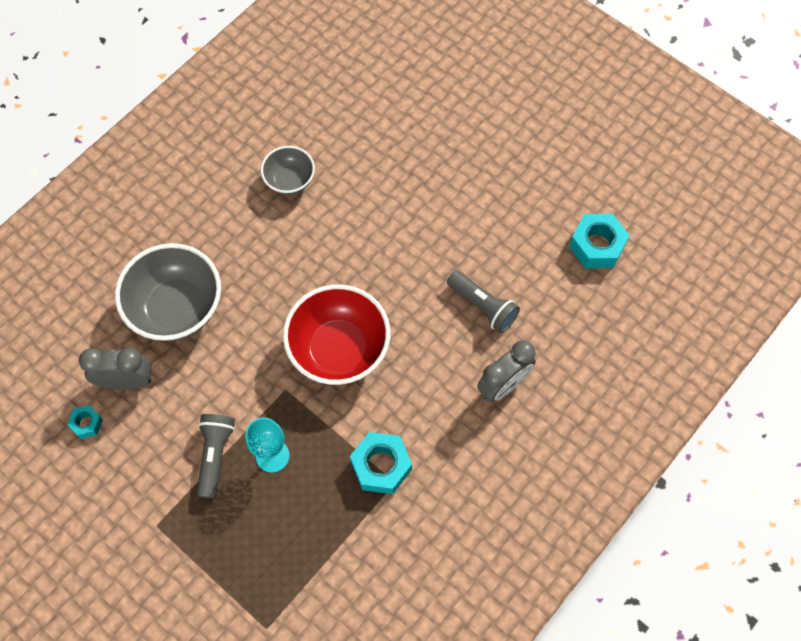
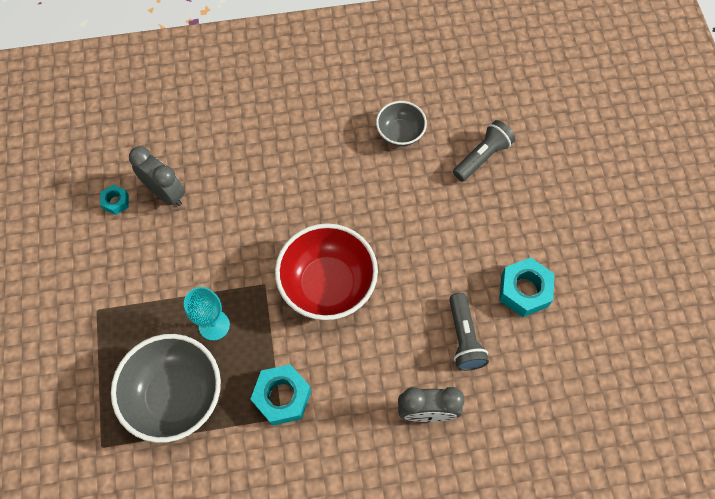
camera: 40 degrees right, 0 degrees up
grey bowl [115,243,221,341] -> grey bowl moved to [111,334,221,443]
grey flashlight [197,414,235,498] -> grey flashlight moved to [453,120,515,182]
turquoise nut [569,214,630,268] -> turquoise nut moved to [499,257,555,317]

